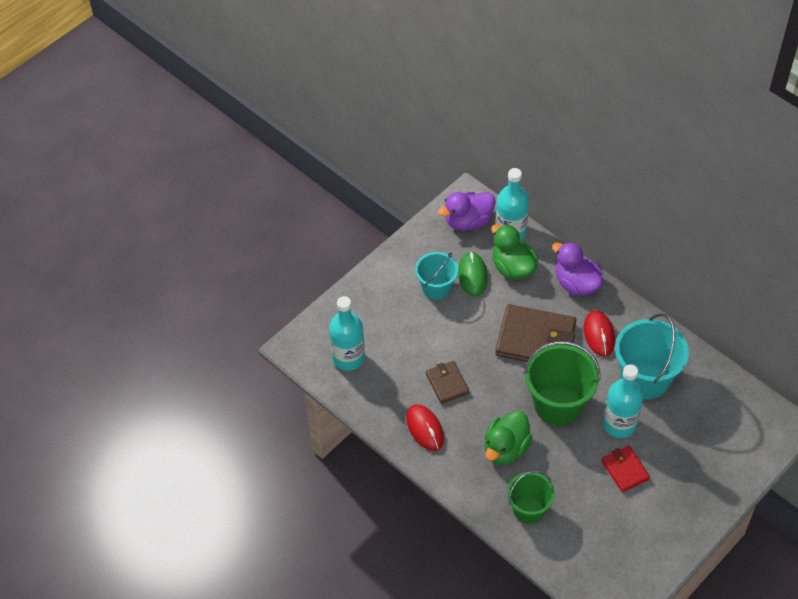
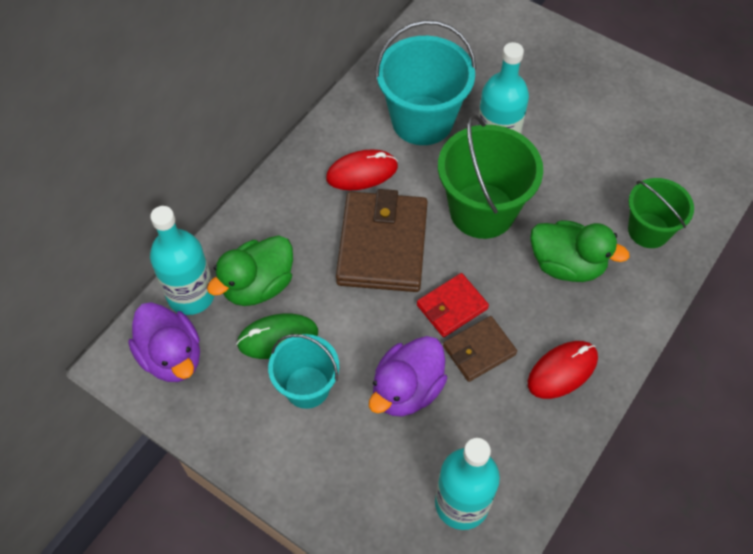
camera: 100 degrees left, 5 degrees up
purple duck [552,242,603,296] -> purple duck moved to [369,336,447,416]
red wallet [601,445,650,492] -> red wallet moved to [417,273,489,337]

